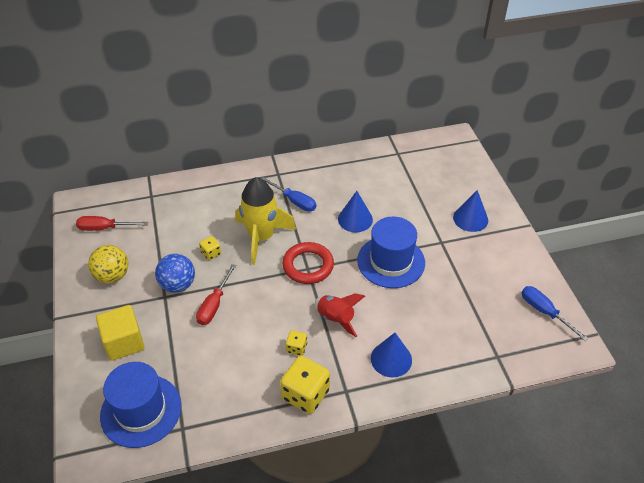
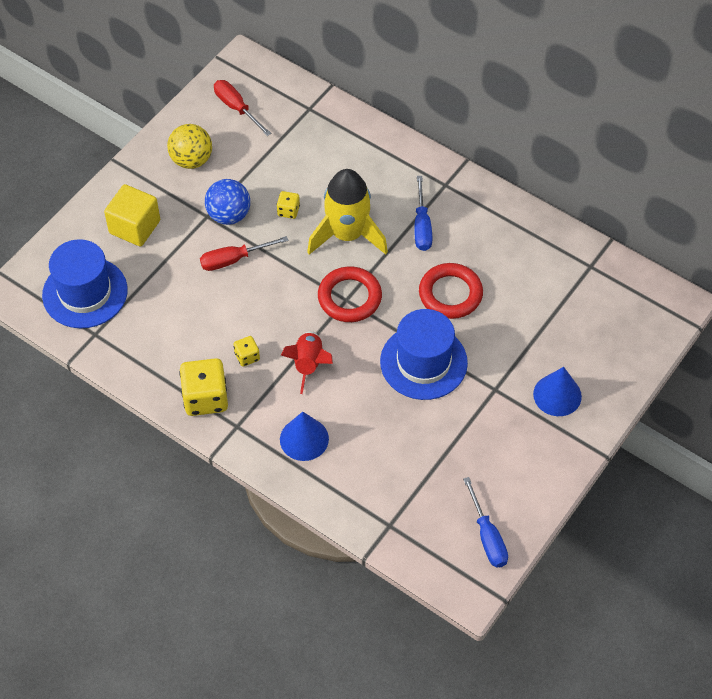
camera: 50 degrees right, 10 degrees up
blue cone [338,191,373,232] -> red ring [419,263,483,319]
blue screwdriver [522,286,589,341] -> blue screwdriver turned 150 degrees clockwise [463,477,508,568]

